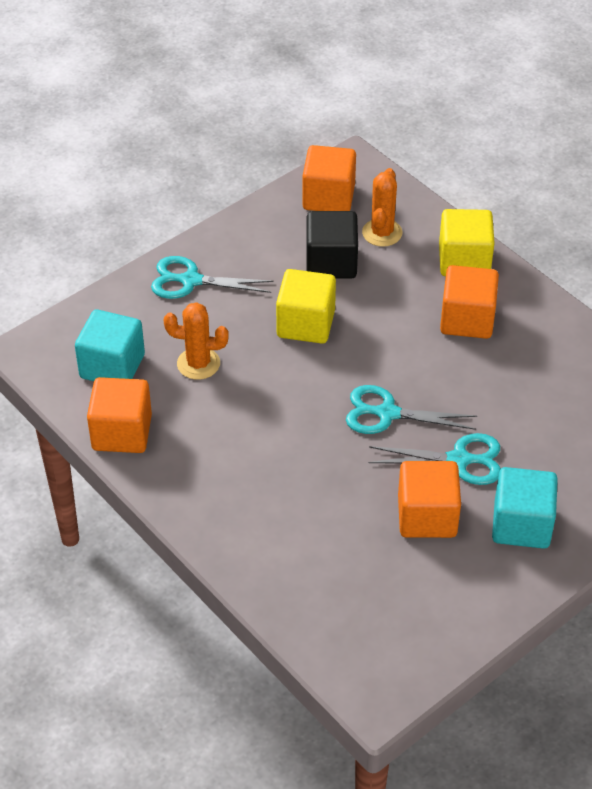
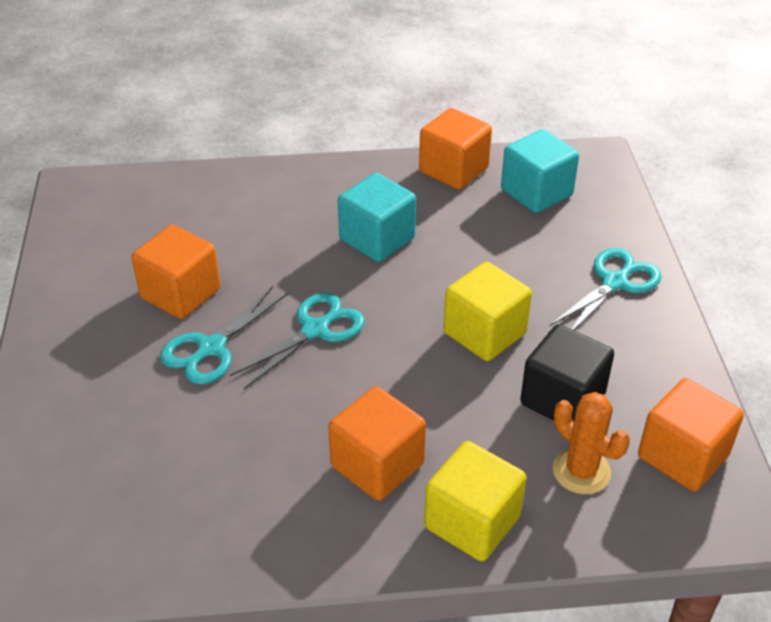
camera: 125 degrees right, 5 degrees down
orange cactus [164,302,229,380] -> none
turquoise cube [492,467,558,549] -> turquoise cube moved to [338,173,416,262]

